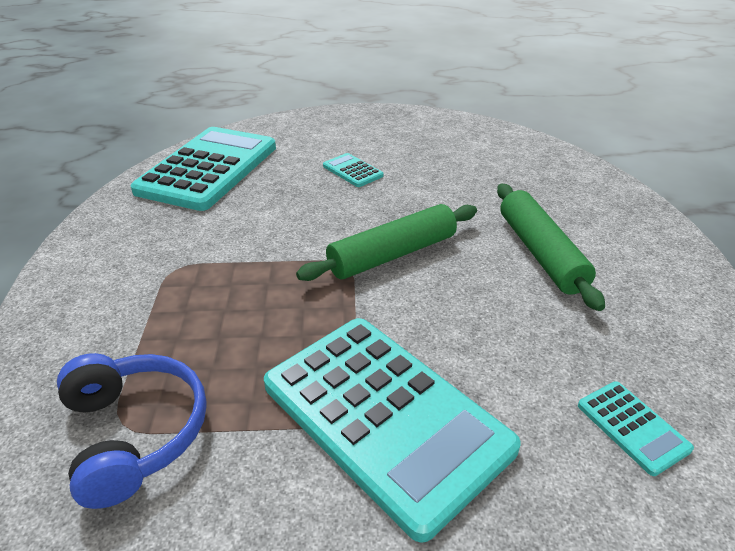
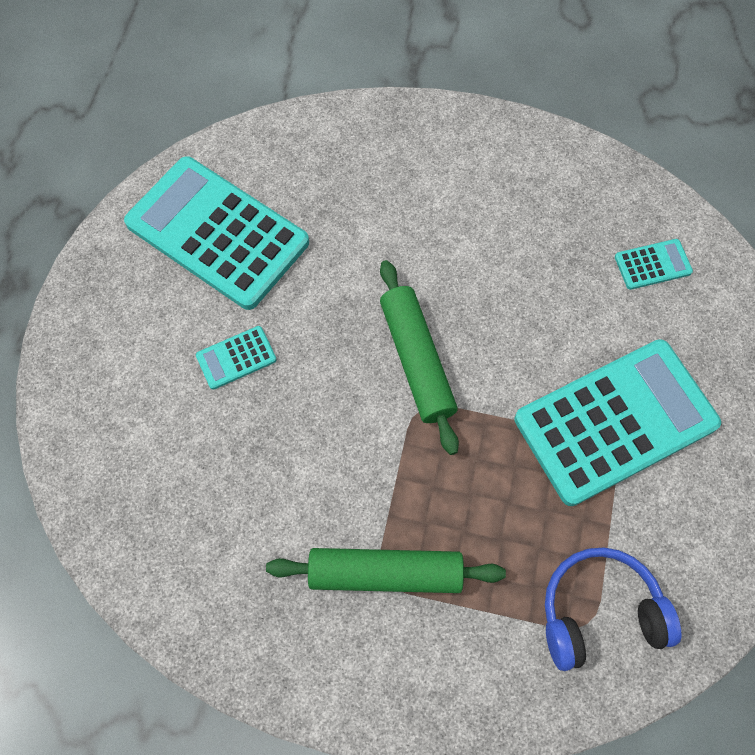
camera: 75 degrees left, 30 degrees up
turquoise calculator [131,127,276,211] -> turquoise calculator moved to [124,156,309,310]
green rolling pin [497,184,605,311] -> green rolling pin moved to [266,548,506,593]

